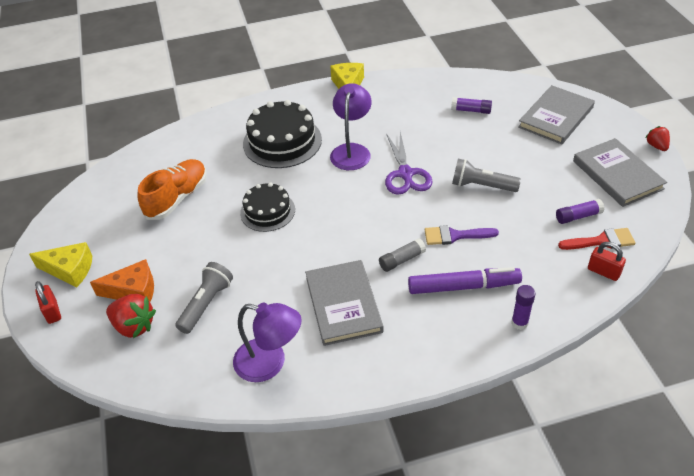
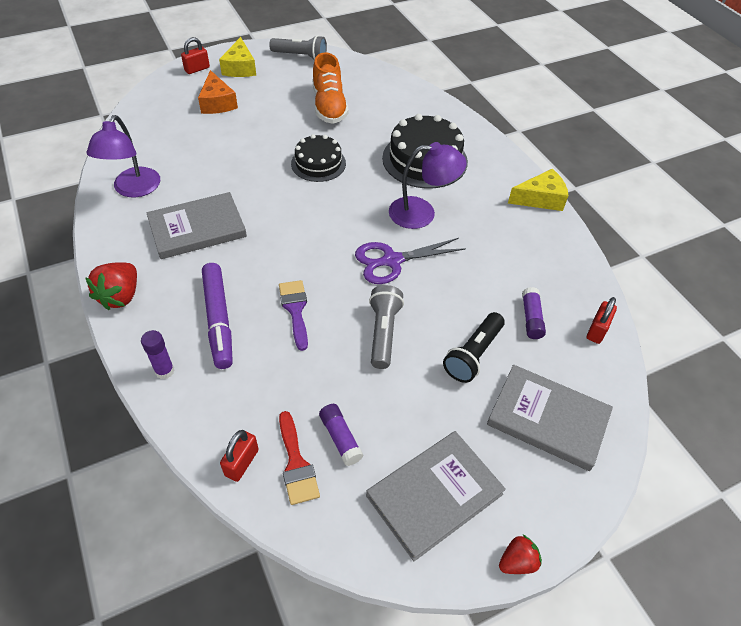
camera: 75 degrees right, 5 degrees up
red strawberry [106,294,156,338] -> red strawberry moved to [85,262,137,310]
orange shoe [138,159,207,220] -> orange shoe turned 60 degrees clockwise [312,52,349,124]
grey flashlight [175,262,233,334] -> grey flashlight moved to [269,35,327,60]
grey glue stick [379,238,426,272] -> none
none -> black flashlight [443,312,505,383]
none -> red padlock [587,297,617,344]

